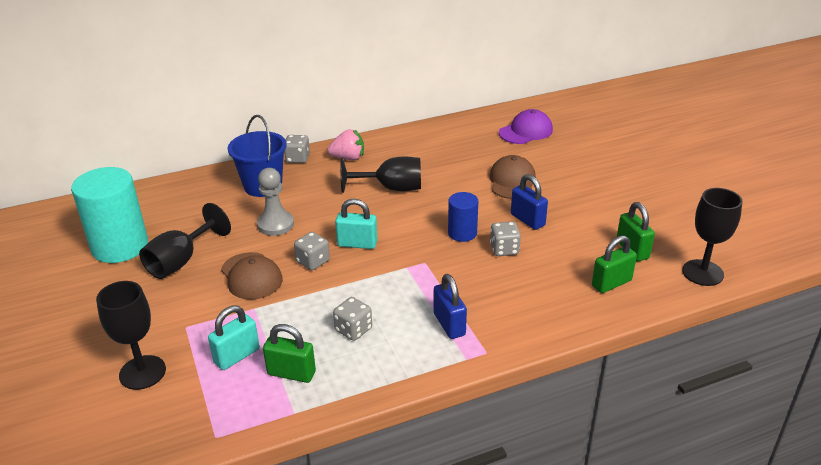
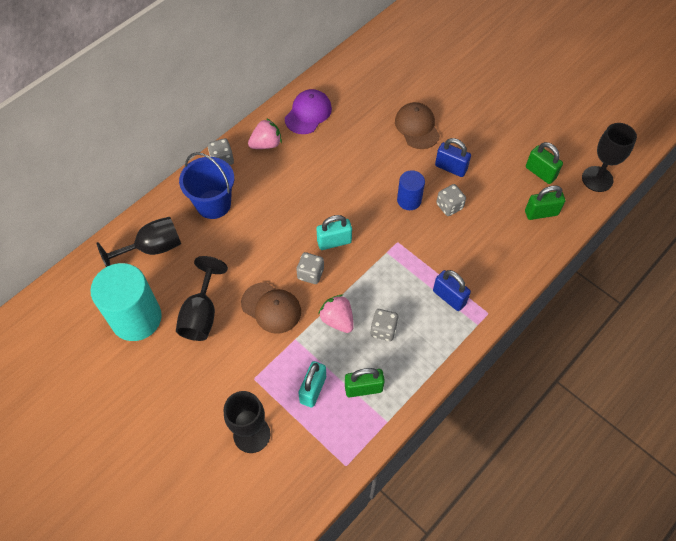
camera: 25 degrees left, 25 degrees up
grey pawn [257,168,294,236] -> none
black goblet [340,157,421,193] -> black goblet moved to [97,217,181,267]
purple cap [499,109,553,144] -> purple cap moved to [285,89,332,134]
green padlock [592,235,637,293] -> green padlock turned 45 degrees clockwise [525,185,565,220]
none -> pink strawberry [318,294,354,333]

